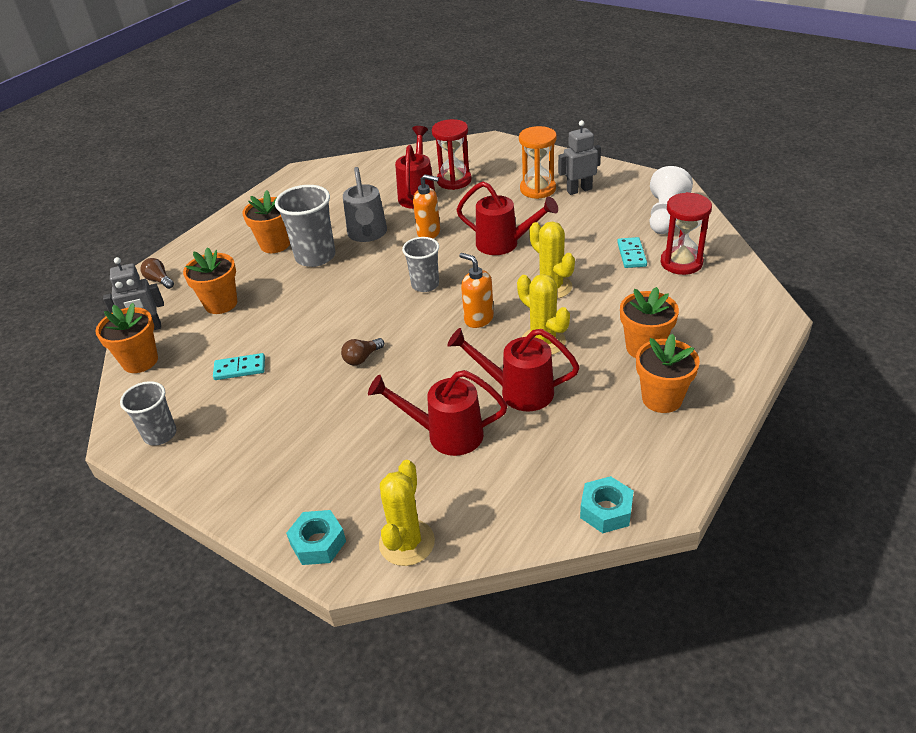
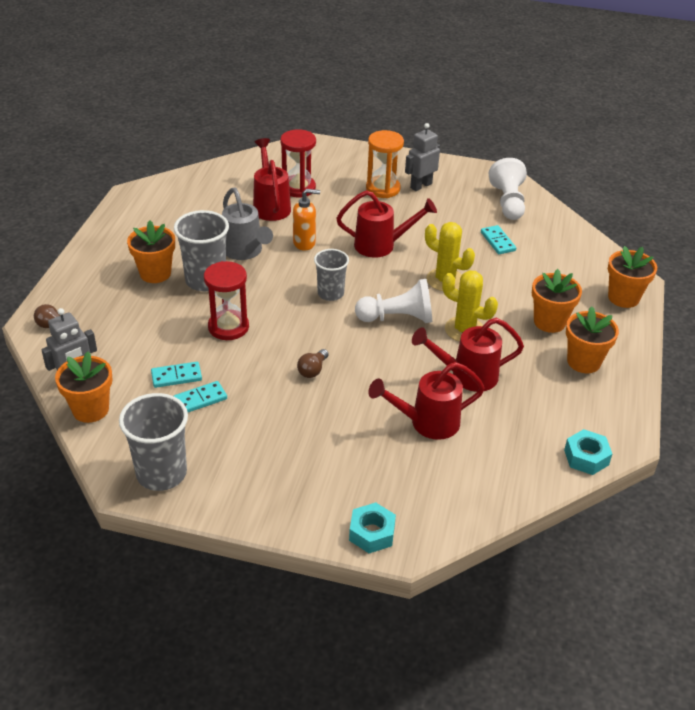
camera: 25 degrees left, 0 degrees up
grey cup [120,381,177,446] -> grey cup [119,393,188,491], size x1.55
orange flower pot [183,247,237,314] -> orange flower pot moved to [608,246,657,308]
yellow cactus [379,460,435,566] -> none
orange soap dispenser [459,253,494,328] -> white pawn [355,279,432,323]
red hourglass [661,192,712,275] -> red hourglass moved to [204,261,249,340]
none -> turquoise domino [151,362,202,388]

